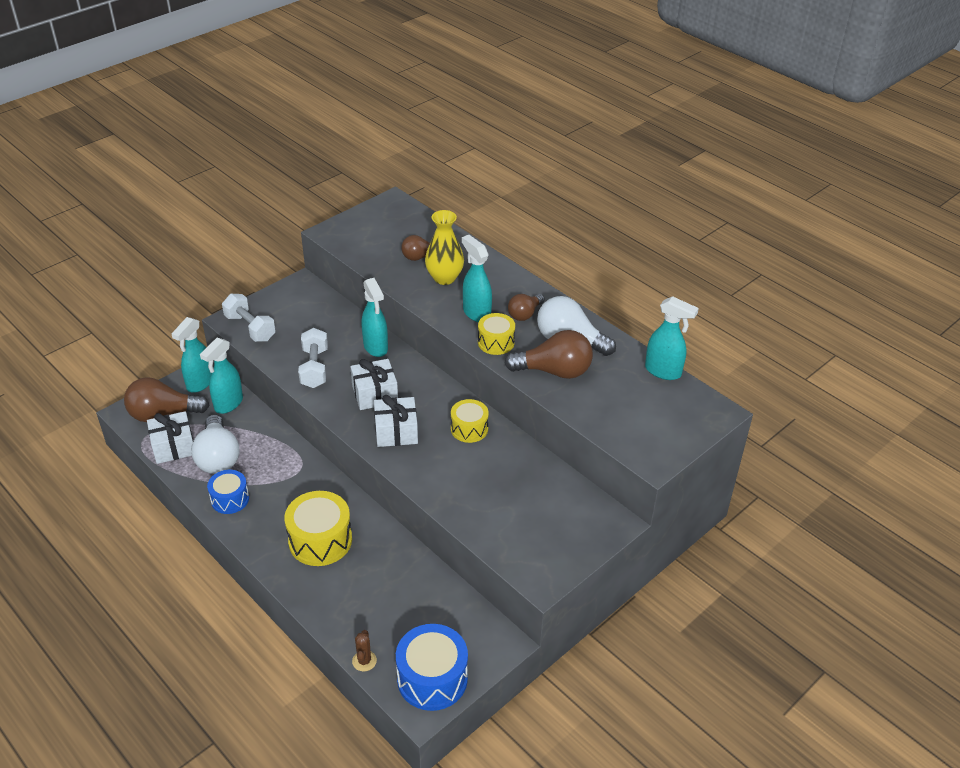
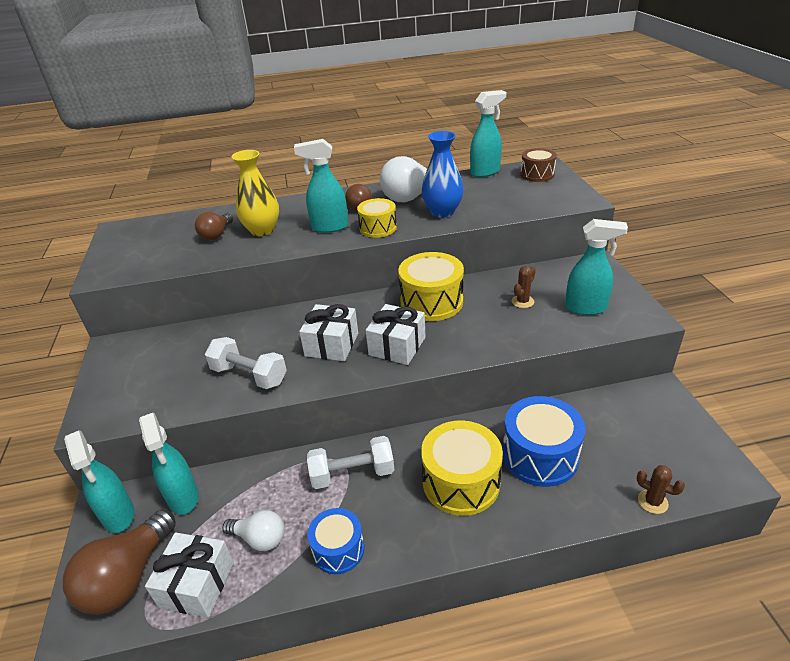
camera: 55 degrees left, 5 degrees down
white light bulb [191,415,239,474] -> white light bulb [222,510,284,551], size x0.59
white dumbbell [222,294,276,342] -> white dumbbell moved to [307,436,394,489]
turquoise spray bottle [362,278,388,357] -> turquoise spray bottle moved to [565,219,628,315]
blue drum [396,624,468,711] -> blue drum moved to [503,396,585,487]
yellow drum [451,399,489,443] -> yellow drum [398,252,464,321], size x1.62
brown light bulb [505,330,593,379] -> blue vase [422,131,463,218]
none -> brown cactus [512,266,536,308]
none -> brown drum [520,148,557,182]

